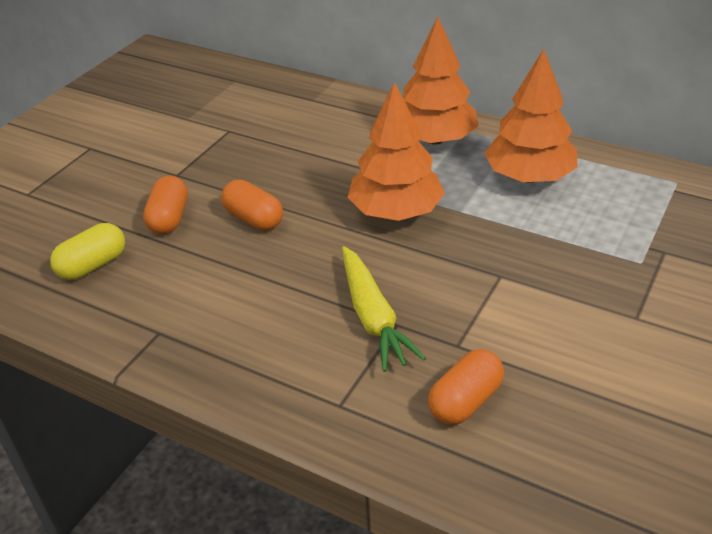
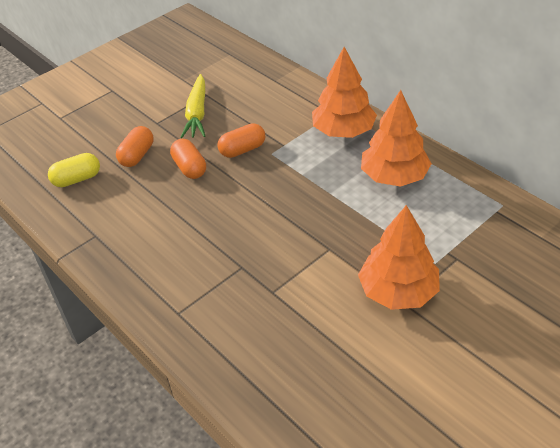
camera: 20 degrees right, 5 degrees up
yellow carrot [342,246,426,372] -> yellow carrot moved to [180,74,205,138]
orange tree [348,82,445,221] -> orange tree moved to [358,205,440,310]
orange capsule [428,349,504,425] -> orange capsule moved to [218,123,265,158]

